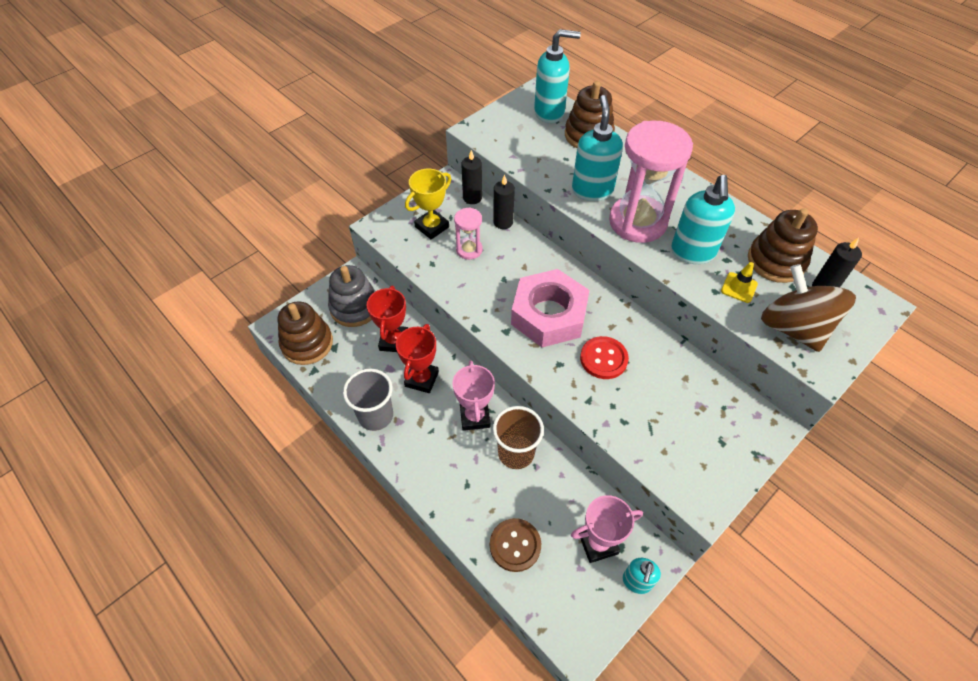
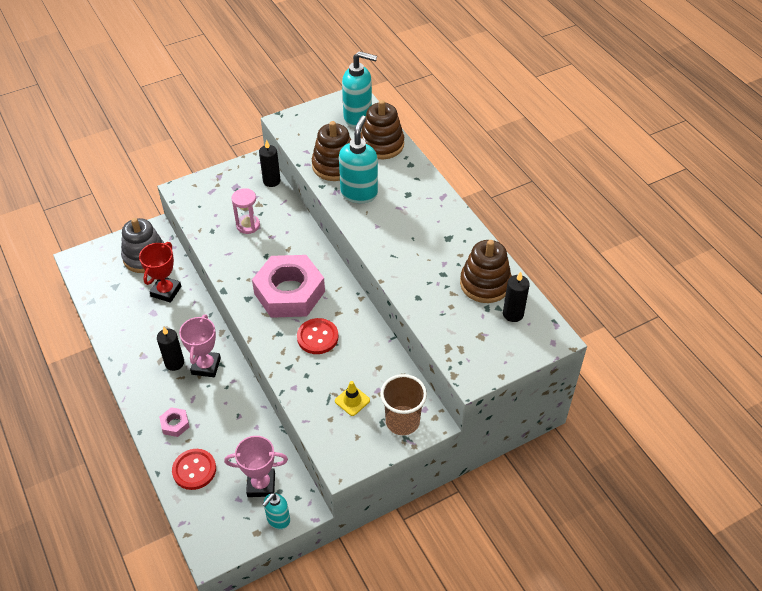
camera: 15 degrees right, 5 degrees down
brown stacking toy [278,302,333,365] -> brown stacking toy moved to [312,121,351,181]
grey cup [343,369,393,431] -> none
red trophy [396,324,439,393] -> none
yellow trophy [405,169,451,239] -> none
brown button [490,518,541,572] -> red button [172,449,216,490]
black candle [493,175,515,229] -> black candle moved to [157,327,184,371]
brown cup [493,406,544,469] -> brown cup moved to [380,374,427,435]
pink hourglass [609,121,693,243] -> none
turquoise soap dispenser [671,175,735,264] -> none
yellow traffic cone [721,262,758,303] -> yellow traffic cone moved to [335,381,370,416]
brown spinning top [761,264,856,352] -> none
none -> pink nut [159,407,189,437]

